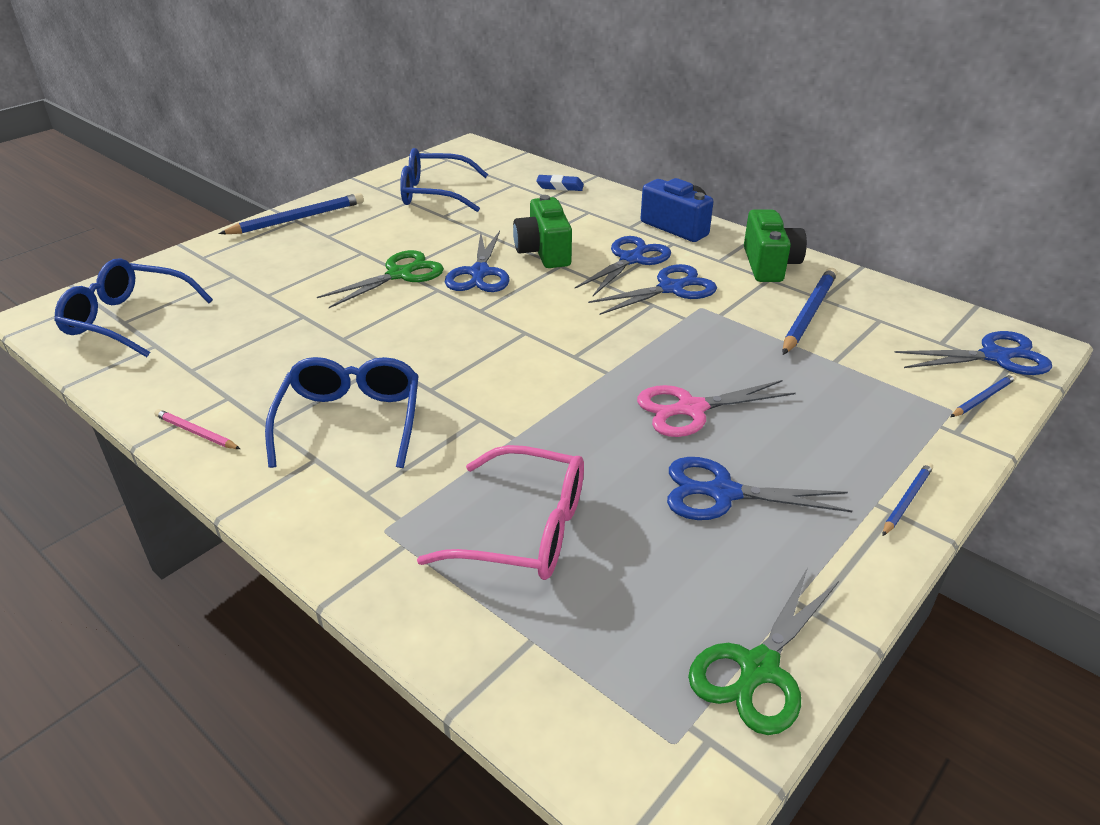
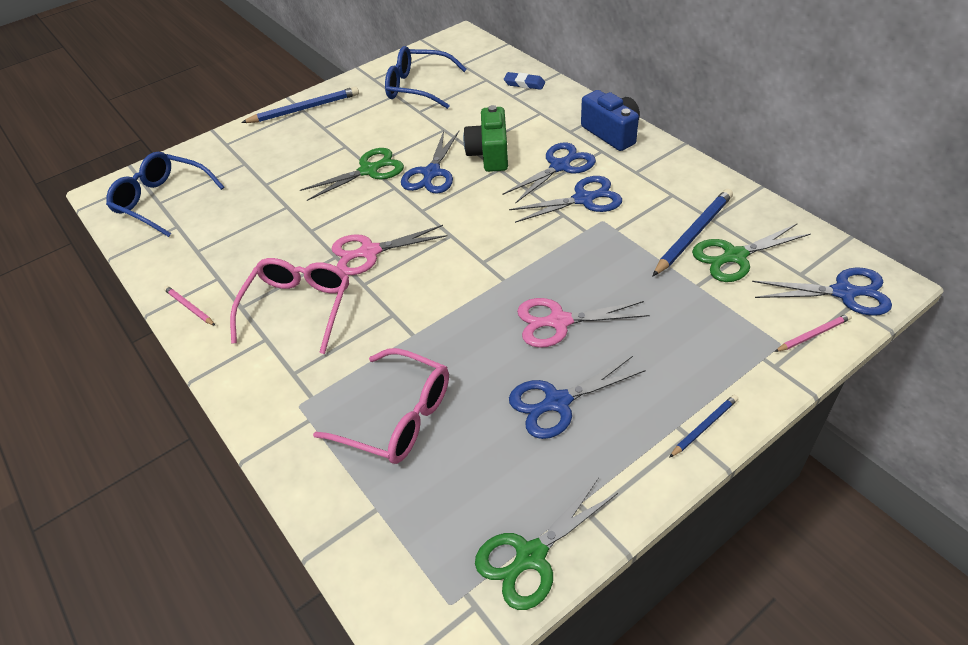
camera: 15 degrees right, 10 degrees up
blue glasses [265,357,419,468] -> pink glasses [230,258,349,354]
blue scissors [667,457,852,520] -> blue scissors turned 45 degrees counterclockwise [509,356,646,439]
green camera [744,209,807,282] -> none
blue pencil [951,374,1016,417] -> pink pencil [774,313,852,352]
none -> pink scissors [331,225,448,275]
none -> green scissors [692,223,811,282]

